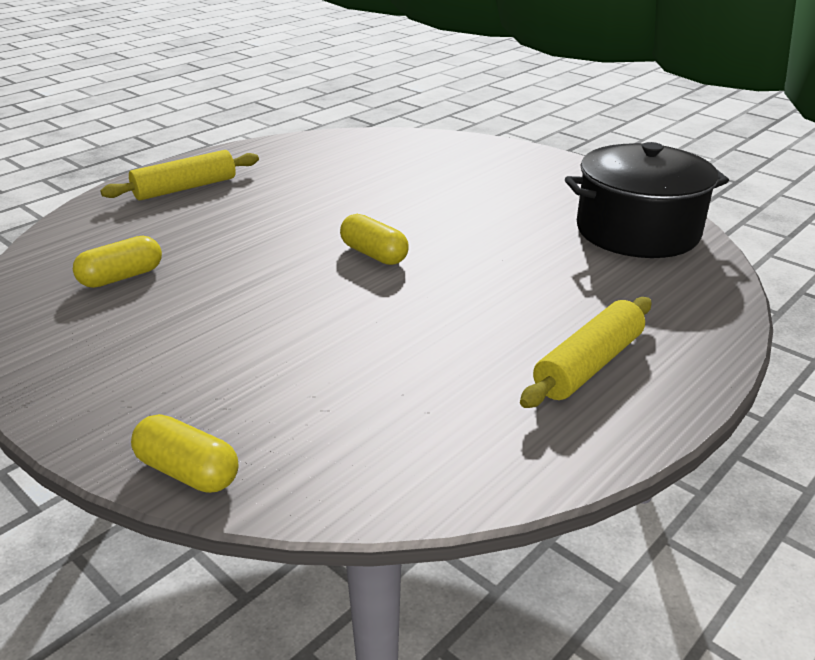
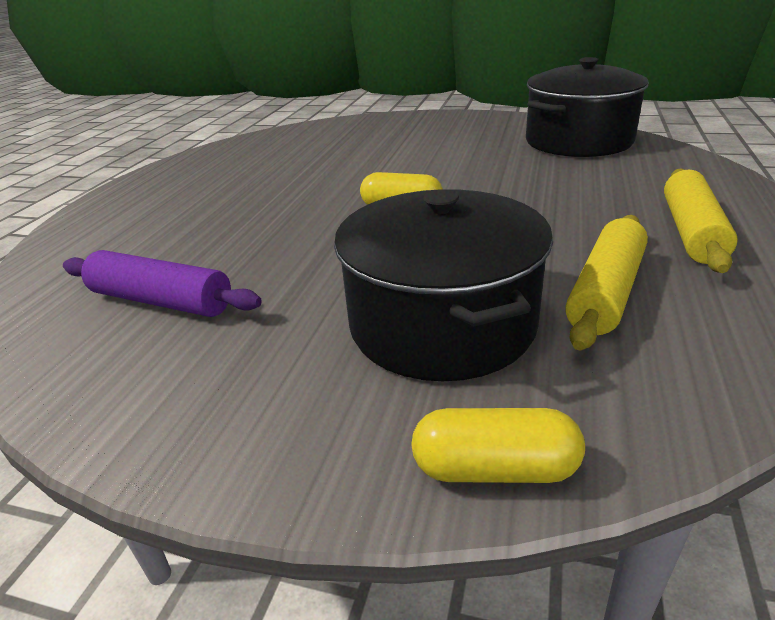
camera: 25 degrees left, 0 degrees up
yellow capsule [73,236,162,288] -> purple rolling pin [63,250,262,317]
yellow rolling pin [100,150,259,200] -> yellow rolling pin moved to [565,215,648,350]
none -> black pot [334,189,553,381]

